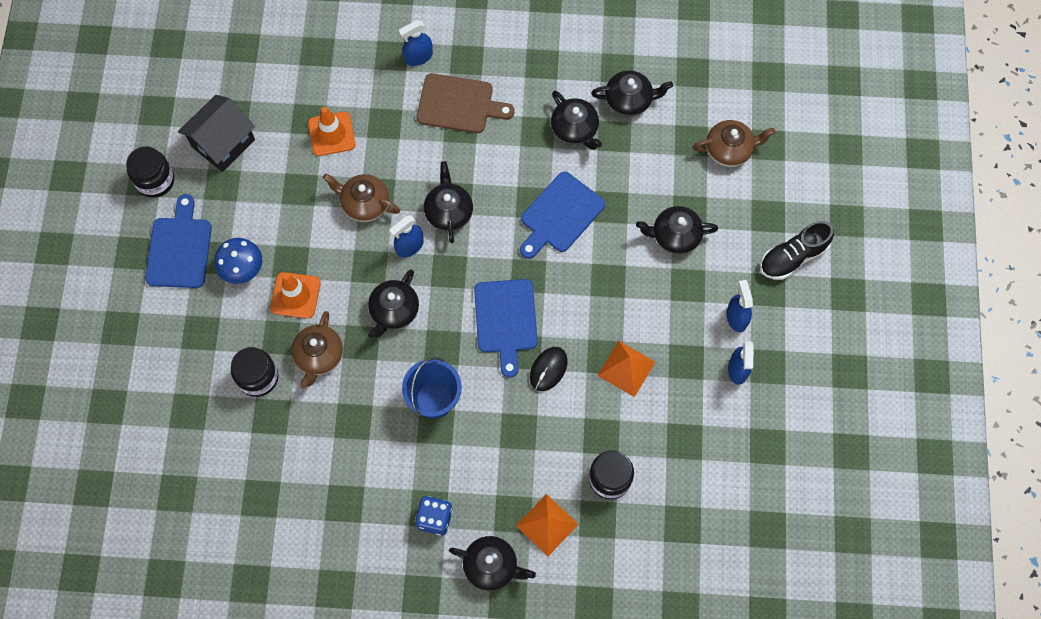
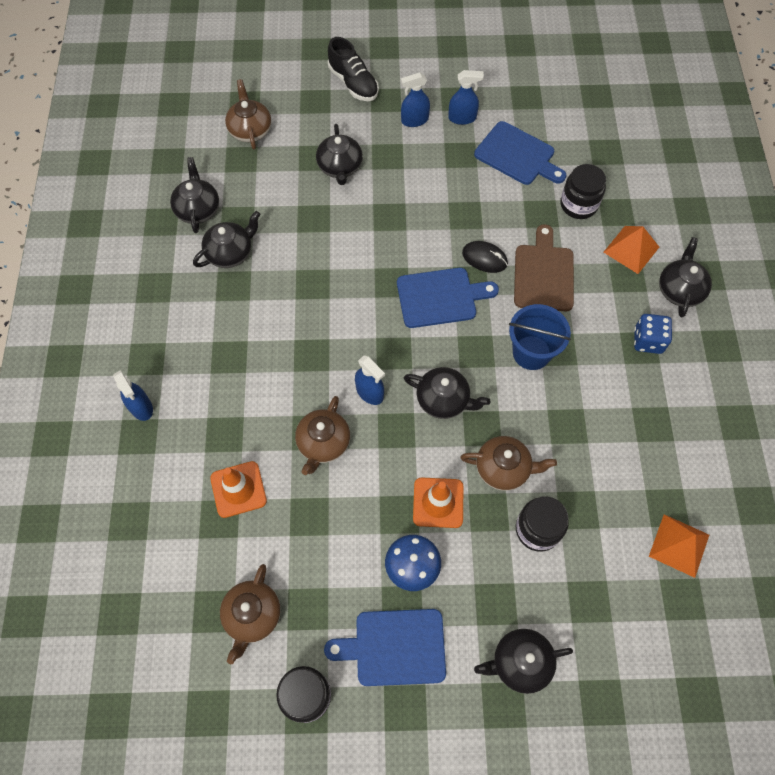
camera: 95 degrees left, 5 degrees down
black house [178,95,255,172] -> brown teapot [220,564,280,664]
brown cutting board [416,73,514,133] -> brown cutting board moved to [514,224,574,311]
black teapot [424,161,473,243] -> black teapot moved to [474,629,573,694]
blue cutting board [520,172,605,259] -> blue cutting board moved to [474,121,566,185]
orange pyramid [597,341,655,397] -> orange pyramid moved to [649,514,709,578]

